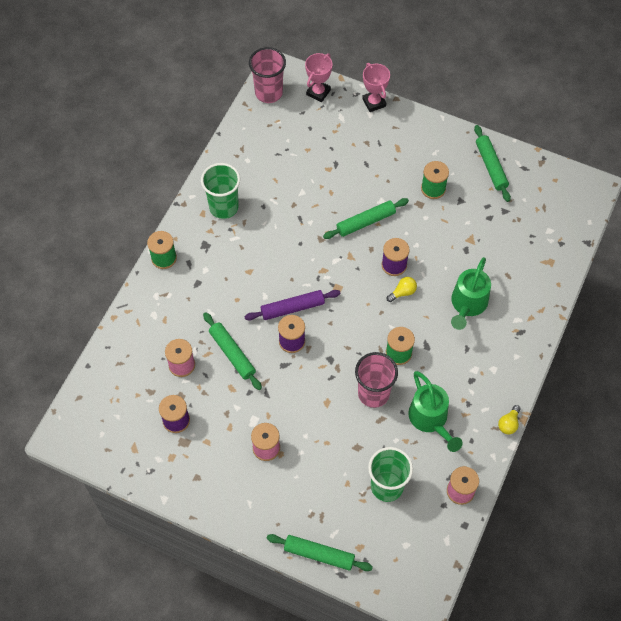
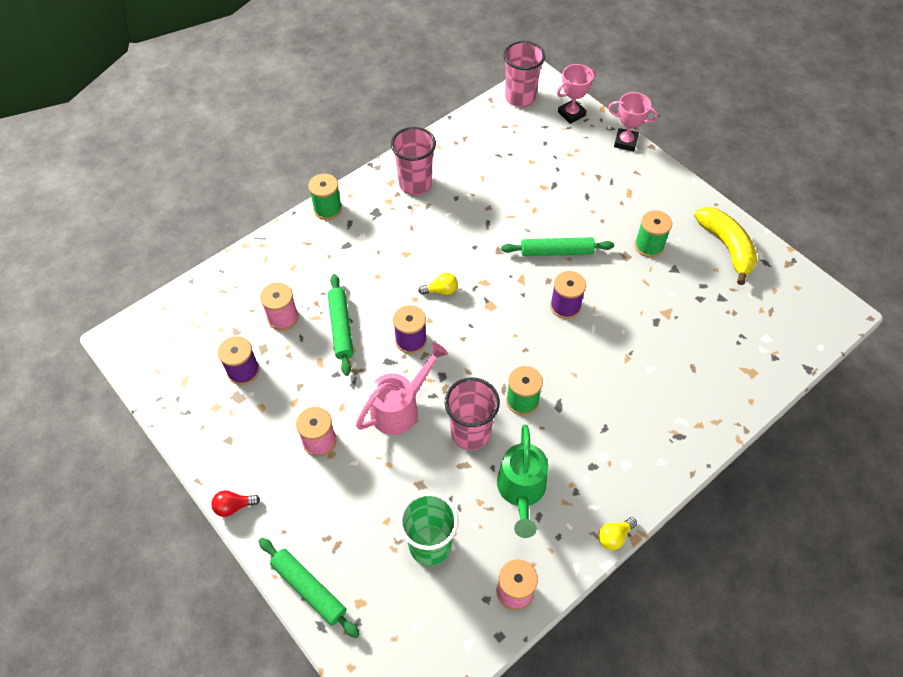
camera: 25 degrees right, 5 degrees down
green cup [201,163,240,219] -> pink cup [391,127,436,195]
purple rolling pin [244,290,341,321] -> none
pink trophy [362,63,390,112] -> pink trophy turned 75 degrees counterclockwise [608,92,658,151]
yellow light bulb [387,277,417,302] -> yellow light bulb moved to [418,273,458,295]
green watering can [451,257,491,330] -> none
green rolling pin [474,125,511,202] -> yellow banana [694,207,757,285]
none -> red light bulb [211,490,260,517]
none -> pink watering can [356,342,448,435]

